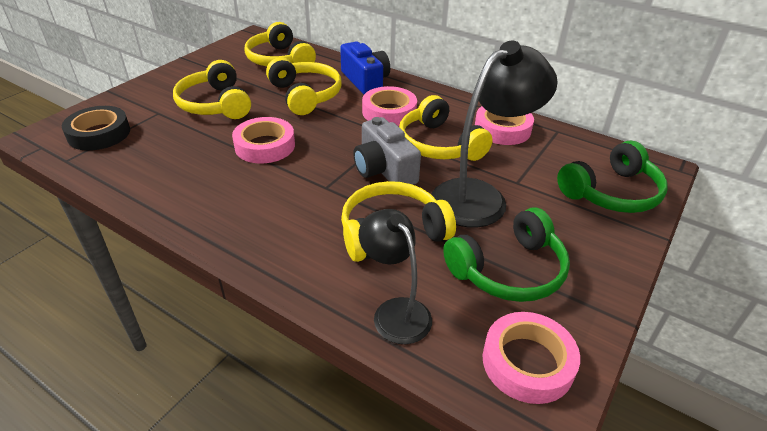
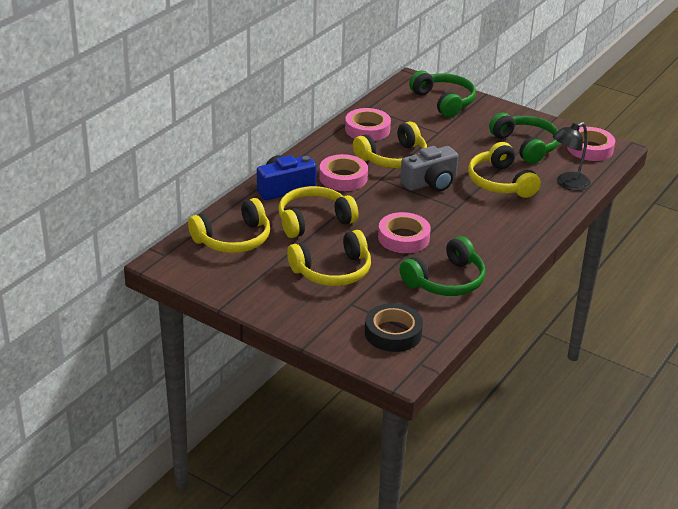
camera: 90 degrees left, 5 degrees down
black lamp [431,40,558,227] -> none
none -> green headphones [400,236,486,296]

